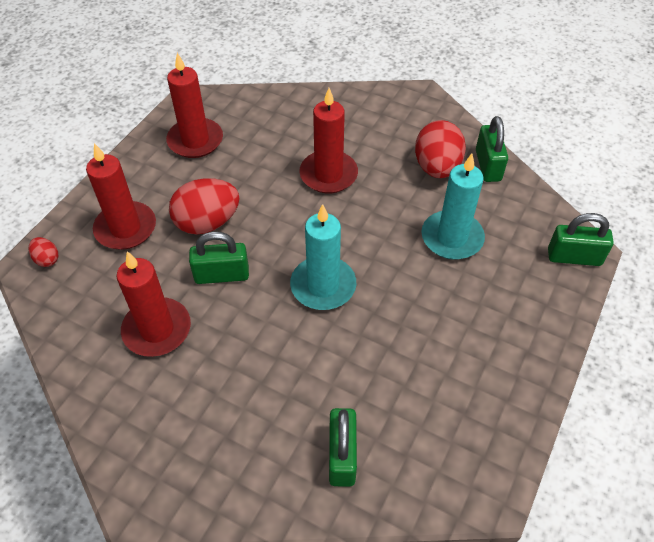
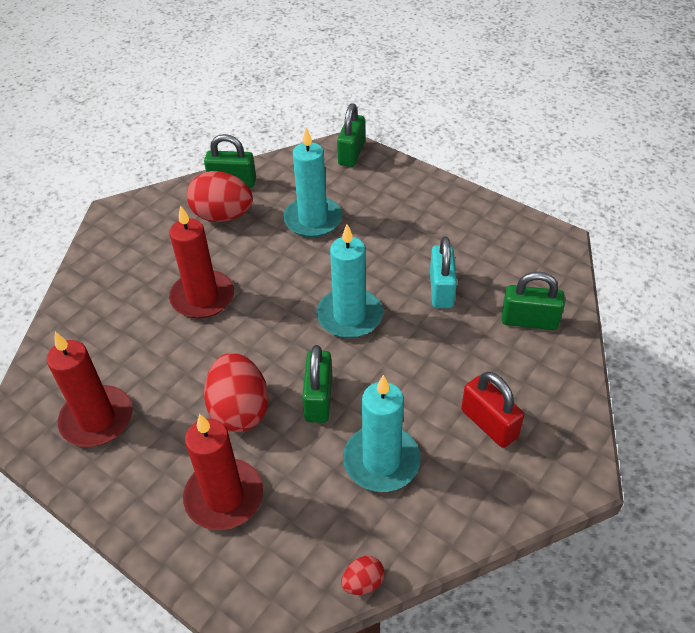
camera: 80 degrees left, 5 degrees down
red egg [29,237,58,267] -> red egg moved to [341,556,385,595]
red candle [116,251,191,357] -> turquoise candle [343,375,421,492]
none -> turquoise padlock [430,236,457,308]
none -> red padlock [461,372,524,448]

